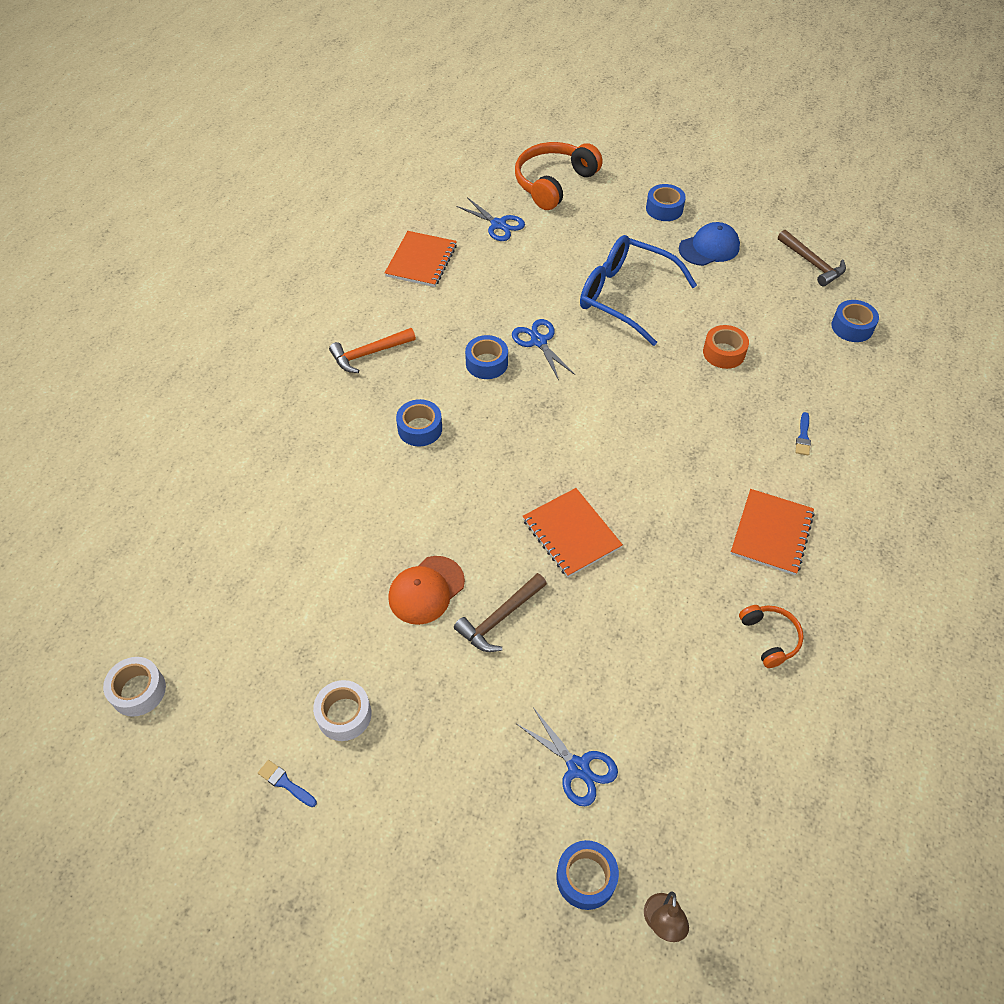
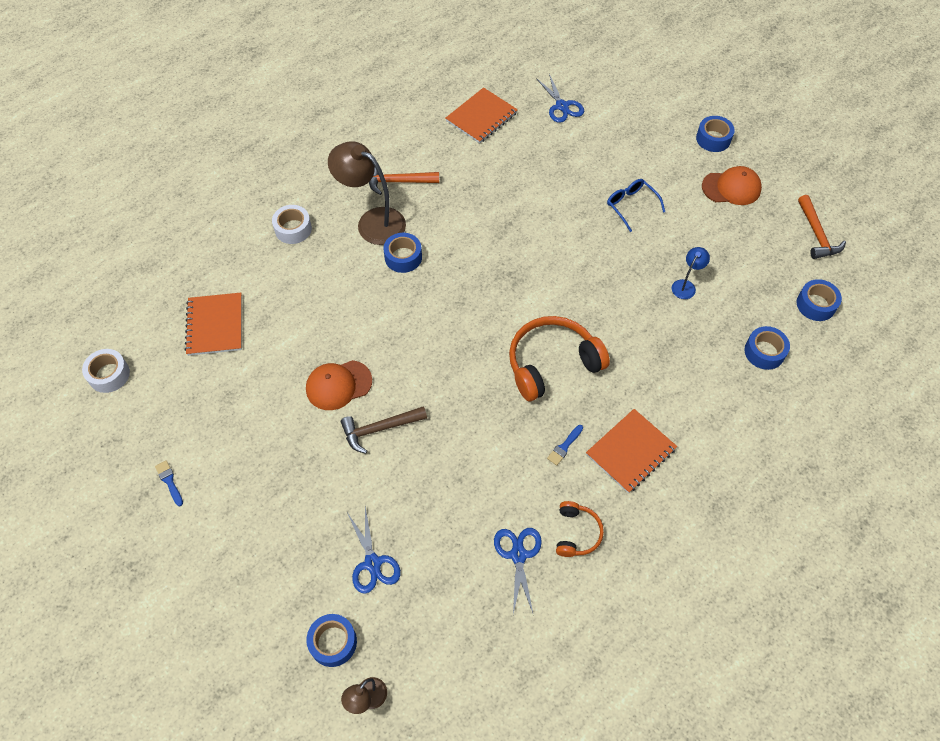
camera: 25 degrees right, 5 degrees up
white tape [313,680,372,741] -> white tape moved to [272,205,312,244]
blue tape [465,335,508,379] -> blue tape moved to [744,326,790,370]
blue scissors [512,319,575,380] -> blue scissors moved to [494,528,542,616]
orange headphones [515,142,603,210] -> orange headphones moved to [509,316,610,401]
orange notebook [523,488,623,577] -> orange notebook moved to [185,293,242,356]
blue glasses [580,235,697,346] -> blue glasses [607,179,665,232], size x0.51
blue cap [679,222,740,266] -> orange cap [702,166,762,205]
orange tape [703,325,749,369] -> blue lamp [672,247,710,299]
brown hammer [778,230,846,286] -> orange hammer [798,195,846,259]
blue brush [796,412,811,456] -> blue brush moved to [547,425,583,466]
none -> brown lamp [328,141,406,245]

